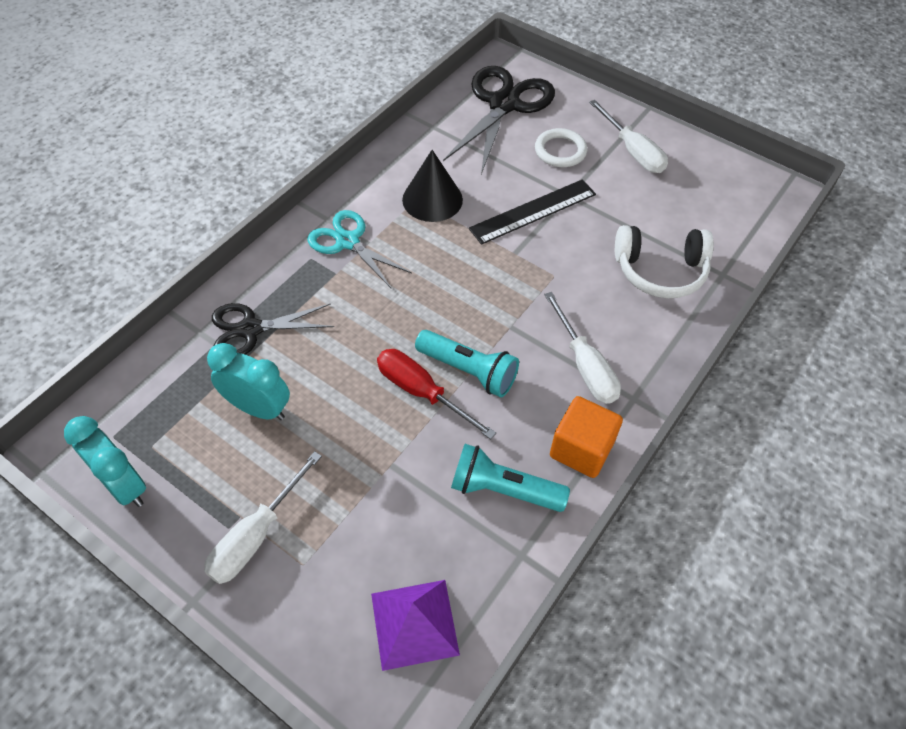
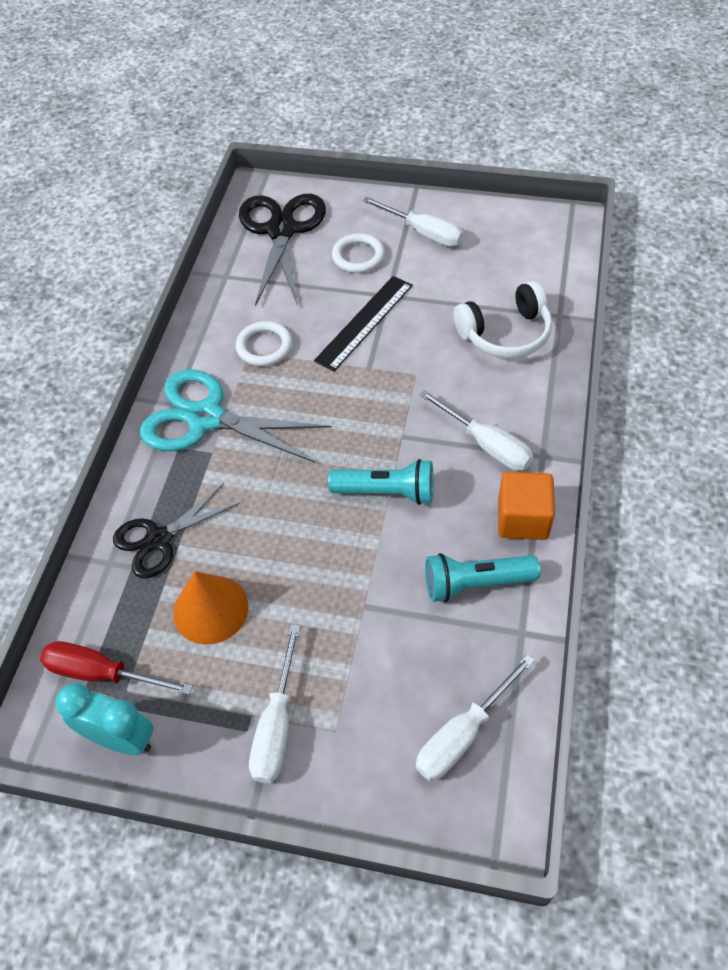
camera: 20 degrees left, 0 degrees up
turquoise clock [207,343,290,420] -> orange cone [173,571,248,645]
turquoise scissors [307,210,412,288] -> turquoise scissors [140,369,331,463], size x1.58
purple pyramid [371,580,460,671] -> white screwdriver [416,654,535,781]
red screwdriver [377,349,496,439] -> red screwdriver moved to [40,641,193,695]
black cone [402,150,463,222] -> white ring [236,321,292,366]

